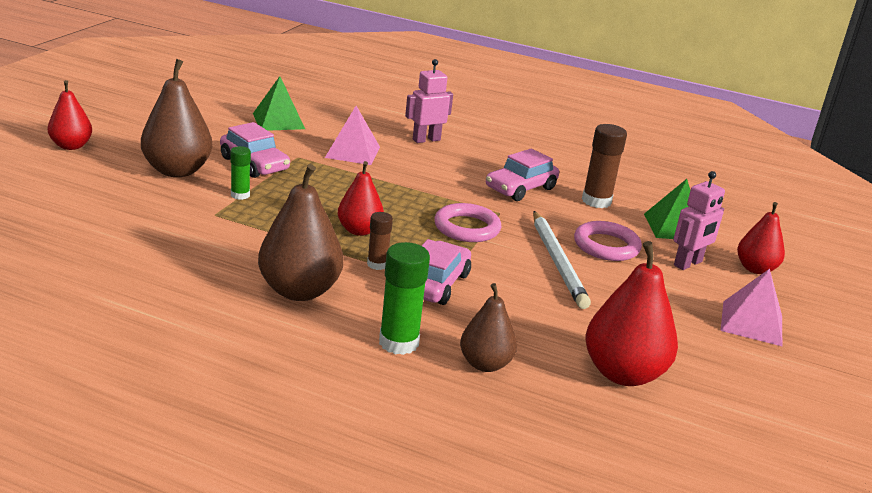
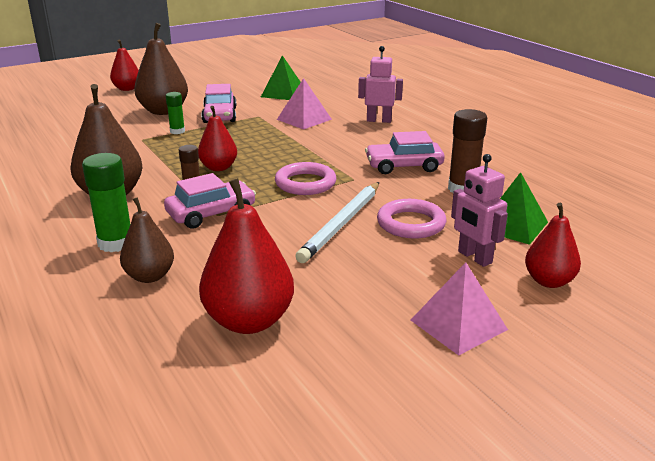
camera: 40 degrees right, 0 degrees up
pink robot [673,171,725,270] -> pink robot turned 60 degrees clockwise [451,154,508,267]

